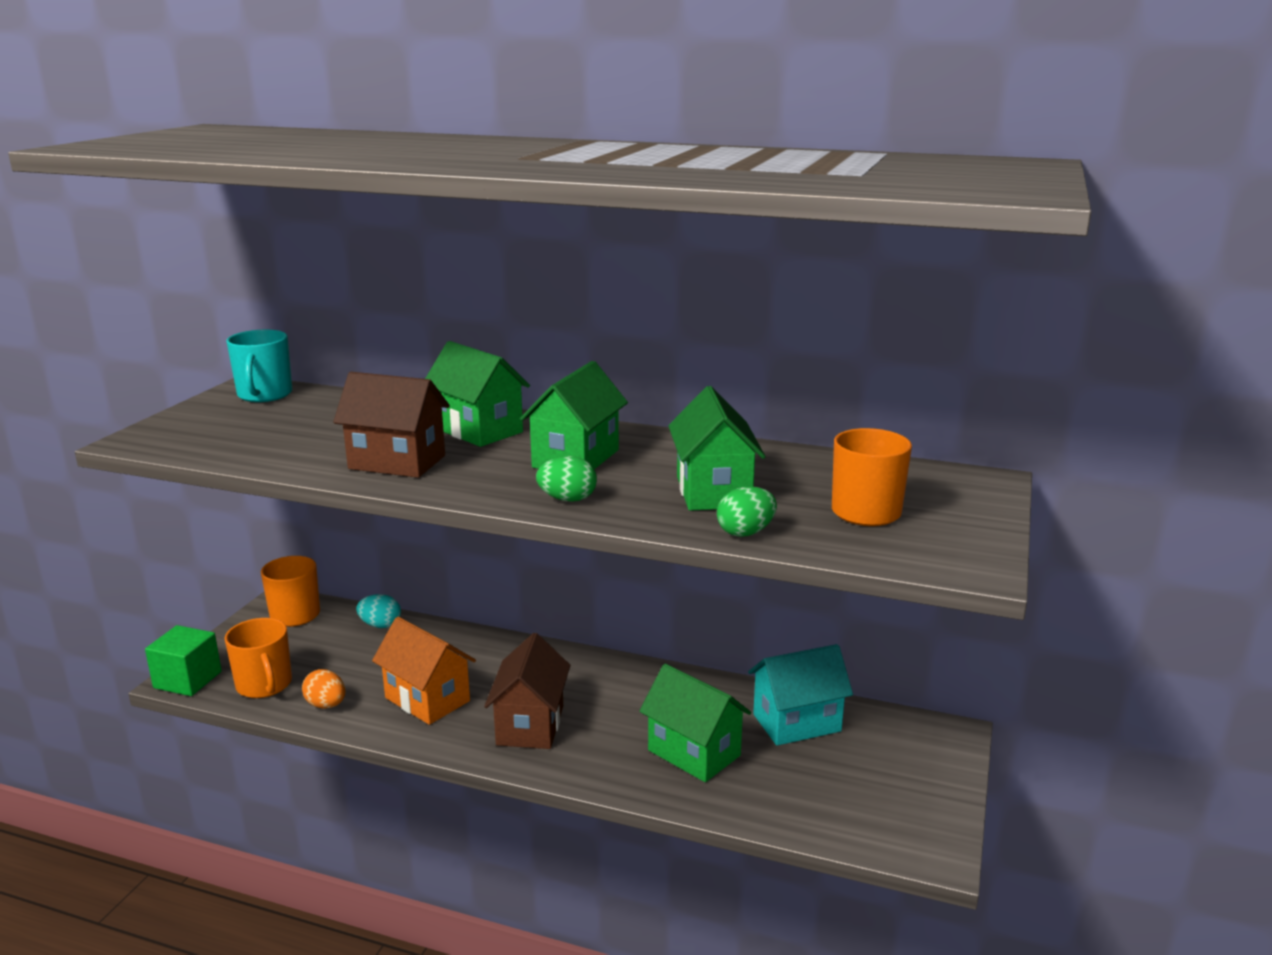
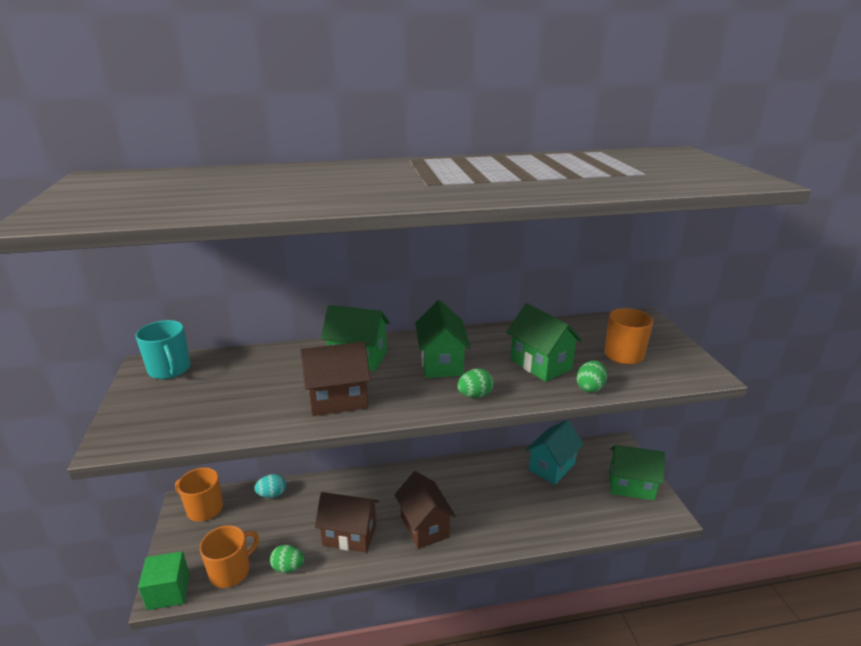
camera: 30 degrees left, 5 degrees up
orange mug [224,618,292,698] -> orange mug turned 75 degrees counterclockwise [200,525,259,588]
orange egg [302,669,345,709] -> green egg [270,545,304,573]
orange house [372,617,476,725] -> brown house [315,492,379,553]
green house [640,664,751,782] -> green house moved to [609,445,665,501]

